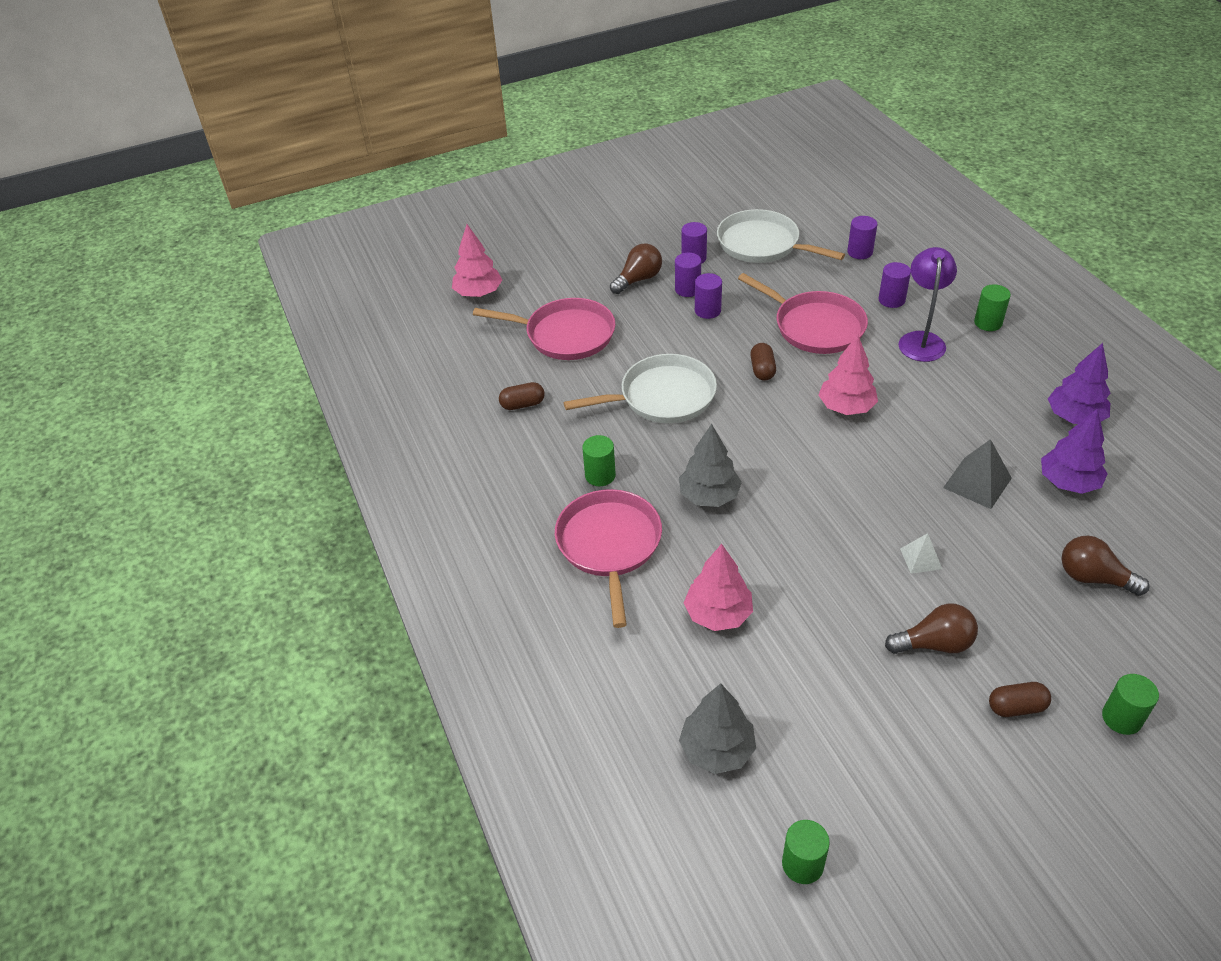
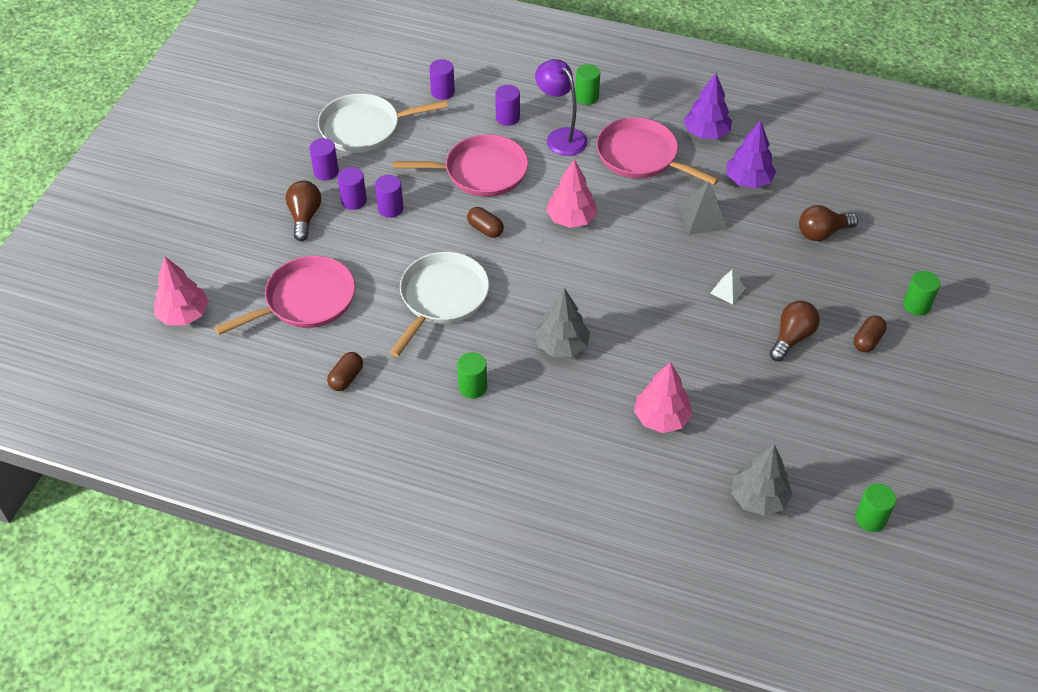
camera: 50 degrees left, 5 degrees up
pink pan [555,489,662,628] -> pink pan moved to [597,117,719,185]

